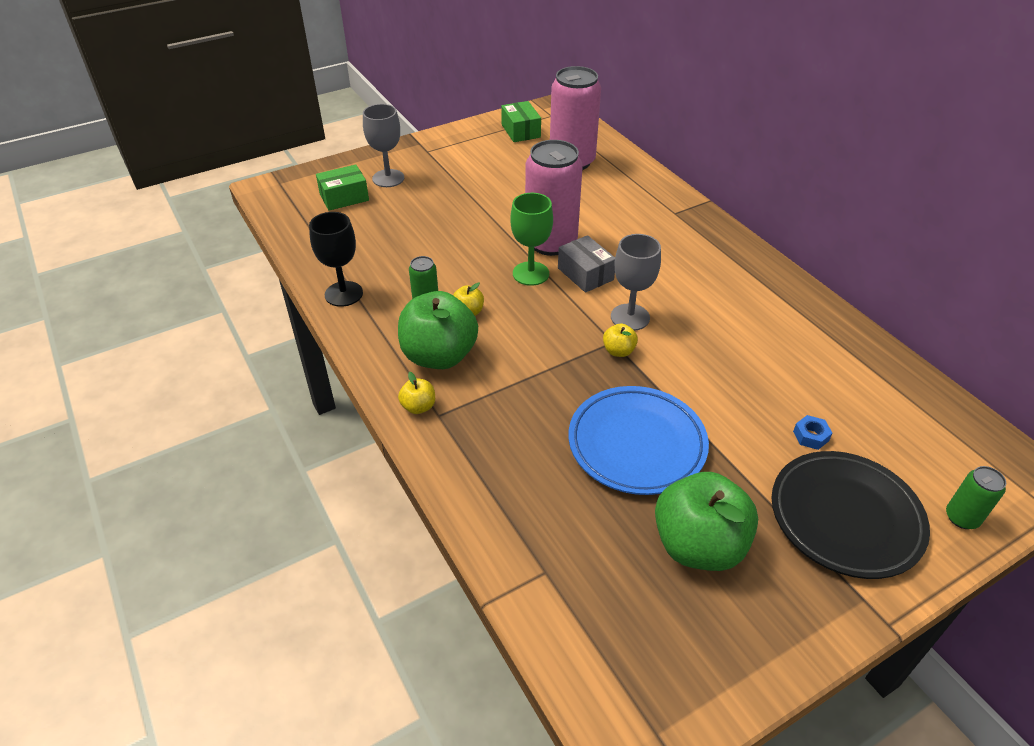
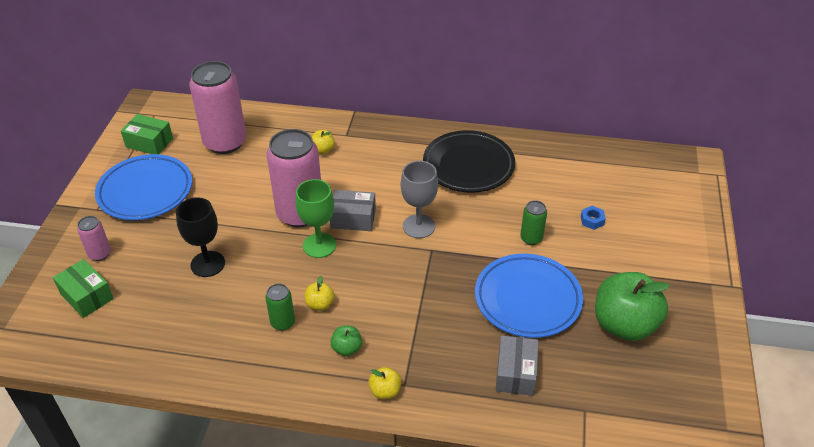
camera: 50 degrees left, 0 degrees up
black goblet [309,212,363,307] -> black goblet moved to [176,197,225,277]
green box [316,165,369,211] -> green box turned 60 degrees counterclockwise [53,259,114,318]
grey goblet [363,104,404,187] -> pink can [77,216,111,261]
green apple [398,291,478,369] -> green apple [330,326,362,356], size x0.44
yellow apple [603,324,638,357] -> yellow apple moved to [312,130,335,154]
black plate [772,451,930,579] -> black plate moved to [423,130,515,193]
green can [946,466,1006,529] -> green can moved to [520,200,547,245]
none -> blue plate [95,154,192,220]
none -> grey box [496,335,539,396]

